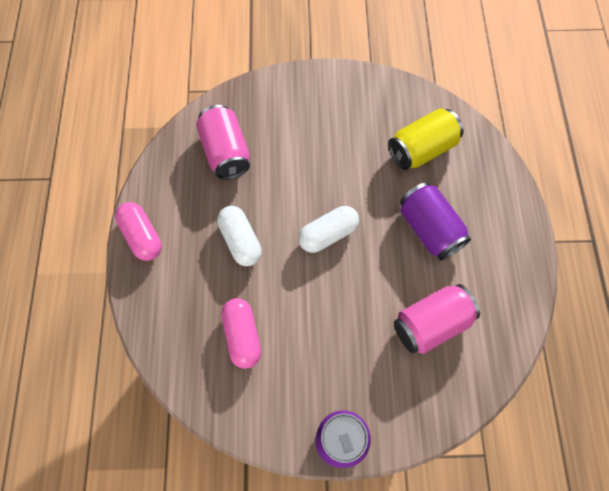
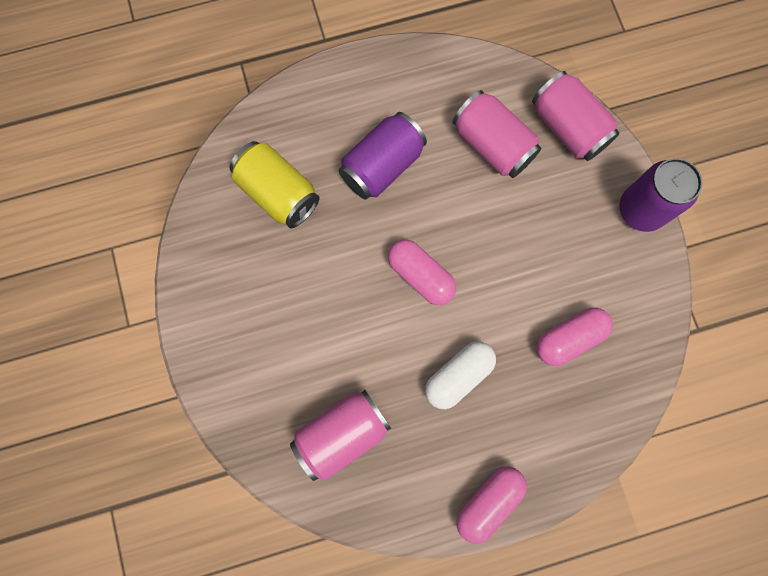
camera: 105 degrees left, 10 degrees up
white capsule [298,206,359,253] -> pink capsule [388,240,456,305]
none -> pink can [532,71,620,161]

